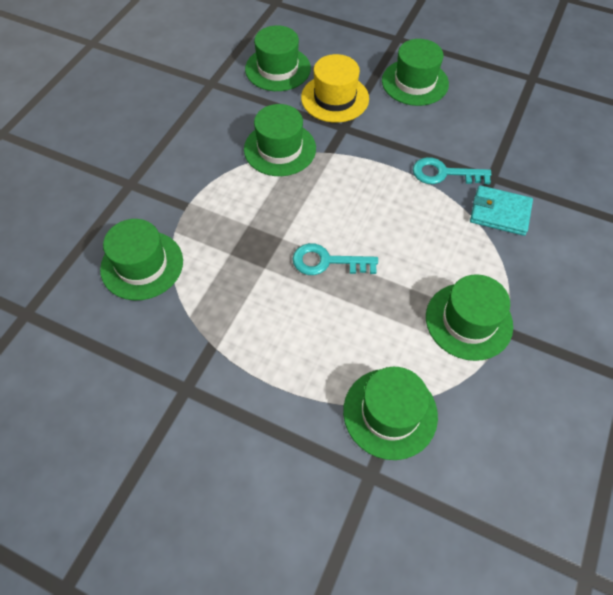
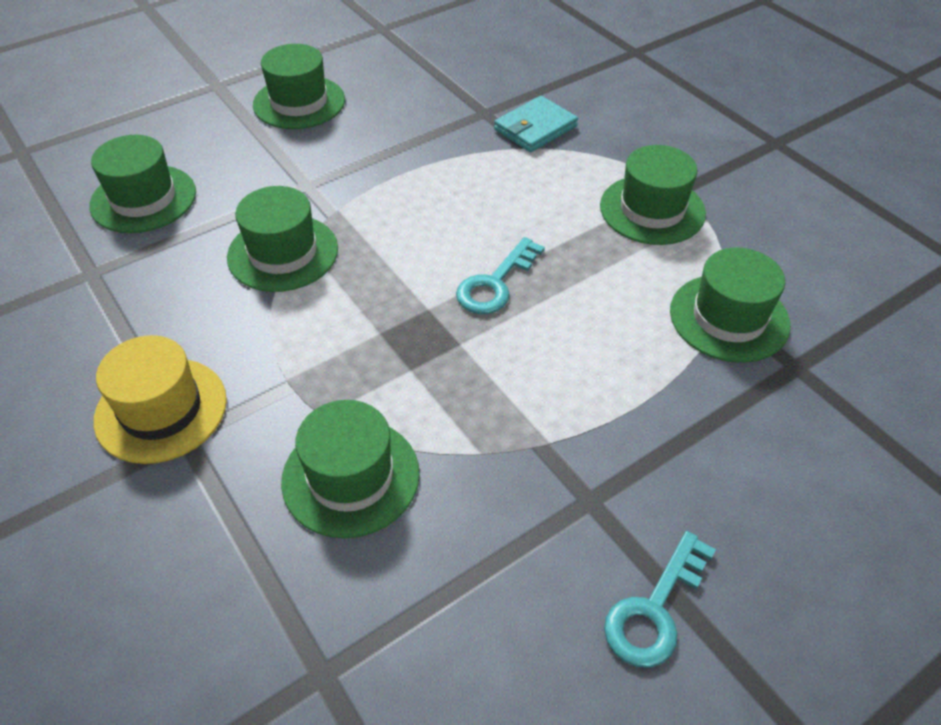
camera: 60 degrees left, 10 degrees down
yellow hat [301,54,369,123] -> yellow hat moved to [94,335,227,464]
turquoise key [413,157,492,184] -> turquoise key moved to [604,531,716,668]

